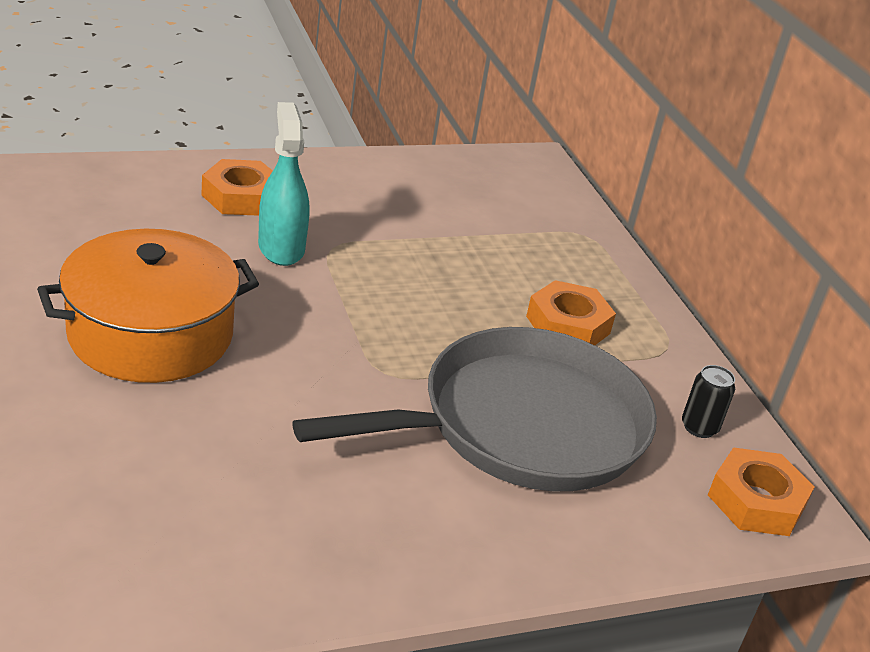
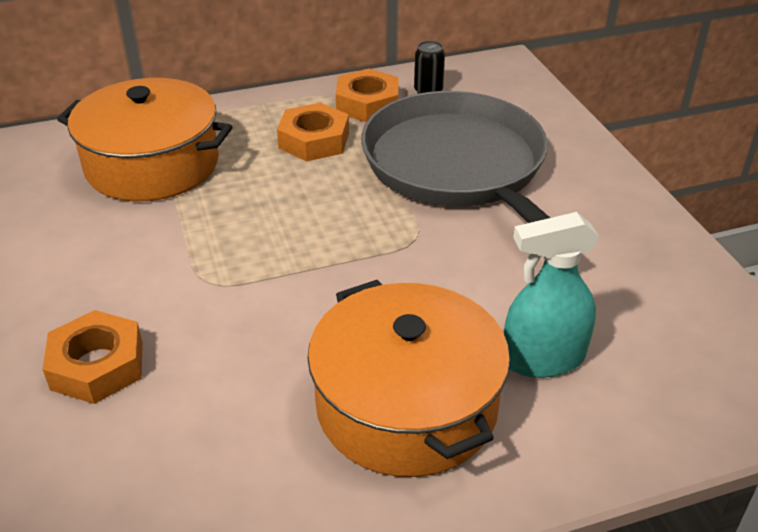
camera: 85 degrees left, 5 degrees up
turquoise spray bottle [258,102,309,266] -> turquoise spray bottle moved to [504,212,600,378]
orange nut [708,447,815,536] -> orange nut moved to [336,68,399,122]
none -> orange pot [57,78,232,201]

